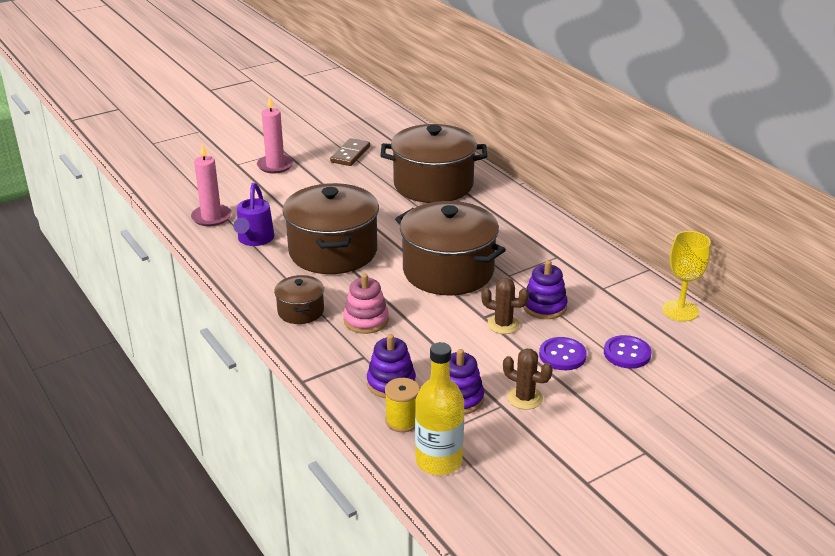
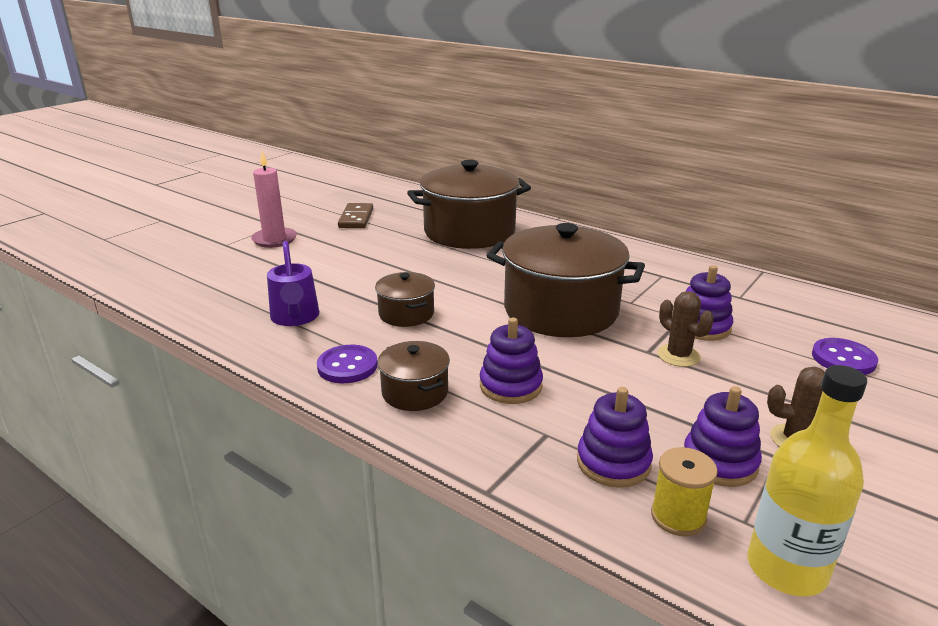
camera: 20 degrees left, 5 degrees down
pink candle [191,144,232,227] -> none
brown pot [283,183,379,274] -> brown pot [375,272,435,327], size x0.48
pink stacking toy [343,274,389,334] -> purple stacking toy [480,317,543,404]
brown cactus [481,278,529,334] -> brown cactus turned 60 degrees clockwise [657,291,714,367]
purple button [539,337,587,370] -> purple button moved to [317,345,378,383]
yellow goblet [662,231,711,322] -> none

